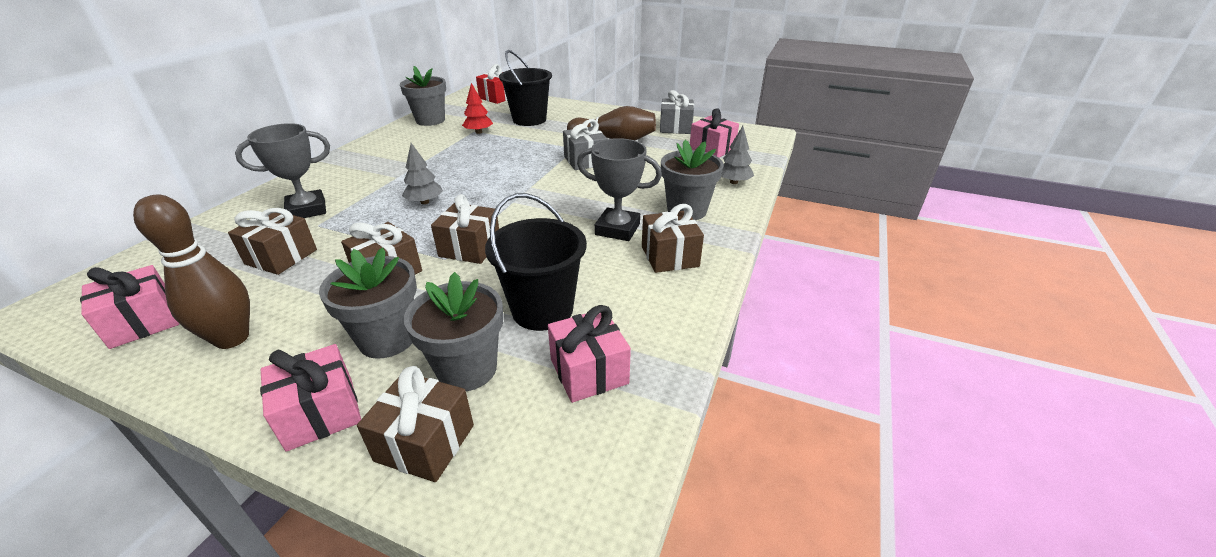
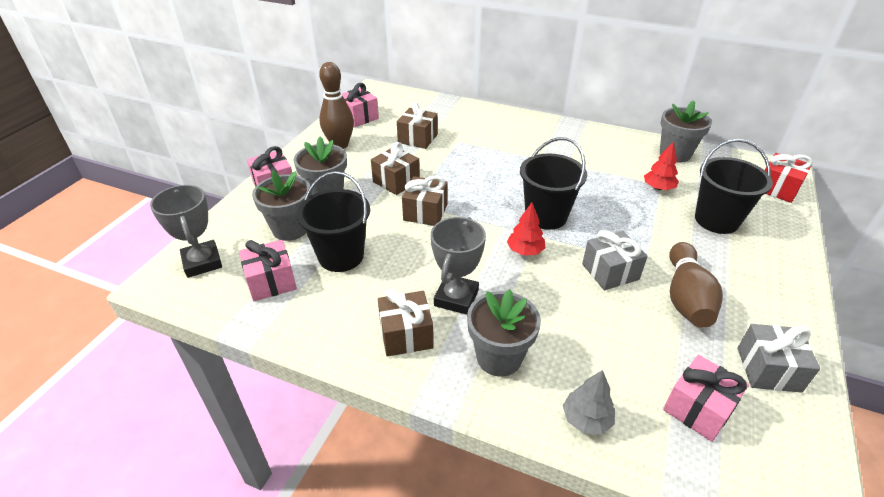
camera: 90 degrees right, 5 degrees up
grey trophy [235,123,330,218] -> grey trophy moved to [150,185,222,278]
brown gift [357,366,474,482] -> none
grey tree [402,143,443,204] -> none
none -> red tree [507,202,545,256]
none -> black bucket [520,137,587,230]

